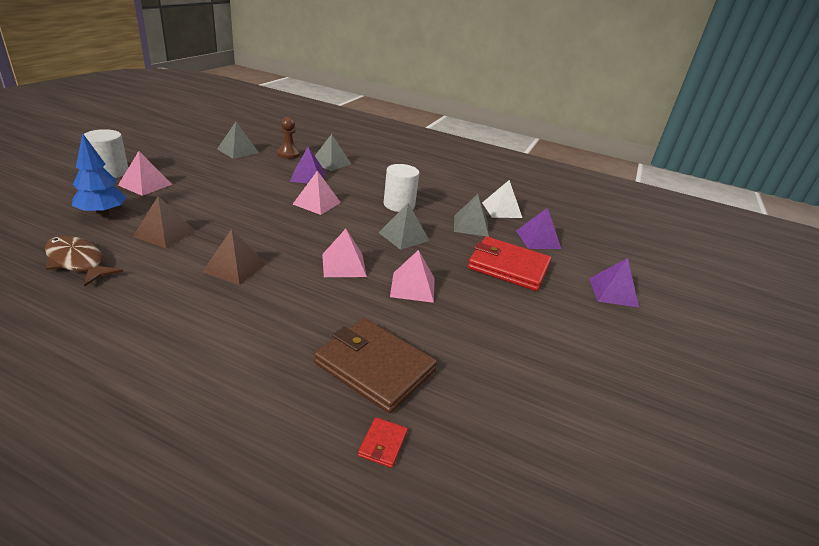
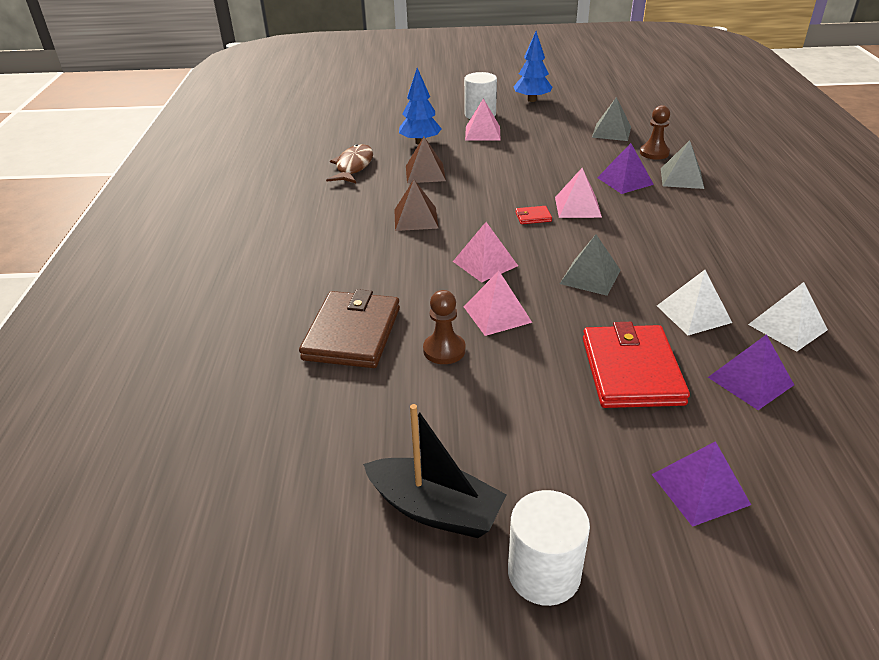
camera: 70 degrees right, 5 degrees up
red wallet [358,417,408,468] -> red wallet moved to [515,206,552,224]
white cylinder [384,164,420,212] -> white cylinder moved to [508,490,590,606]
grey pyramid [454,194,489,237] -> white pyramid [657,270,732,335]
none -> black boat [363,404,507,538]
none -> brown pawn [423,290,465,364]
none -> blue tree [513,31,552,102]

